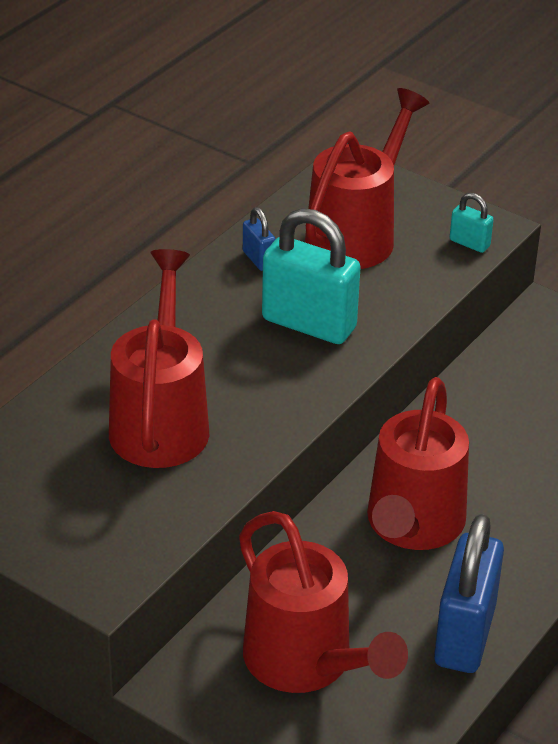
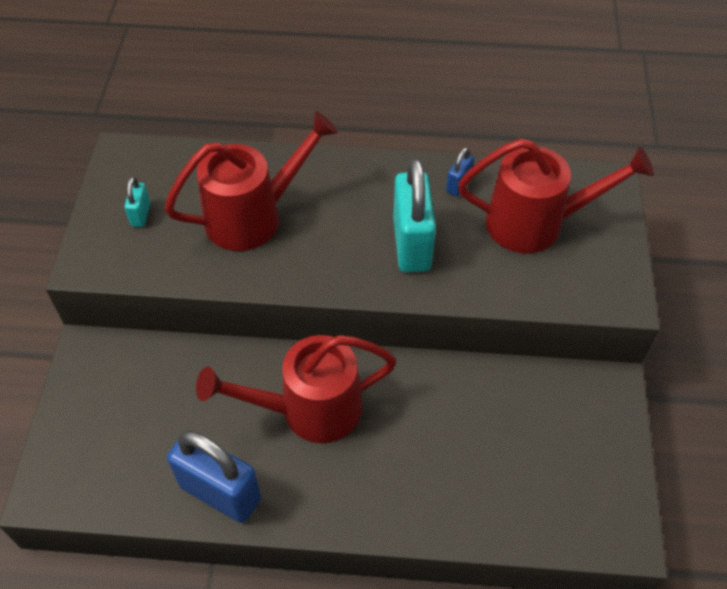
camera: 60 degrees right, 15 degrees up
red watering can [239,511,408,693] -> none
blue padlock [434,514,504,673] -> blue padlock turned 45 degrees clockwise [167,430,261,523]
turquoise padlock [450,192,494,253] -> turquoise padlock moved to [125,177,150,227]

